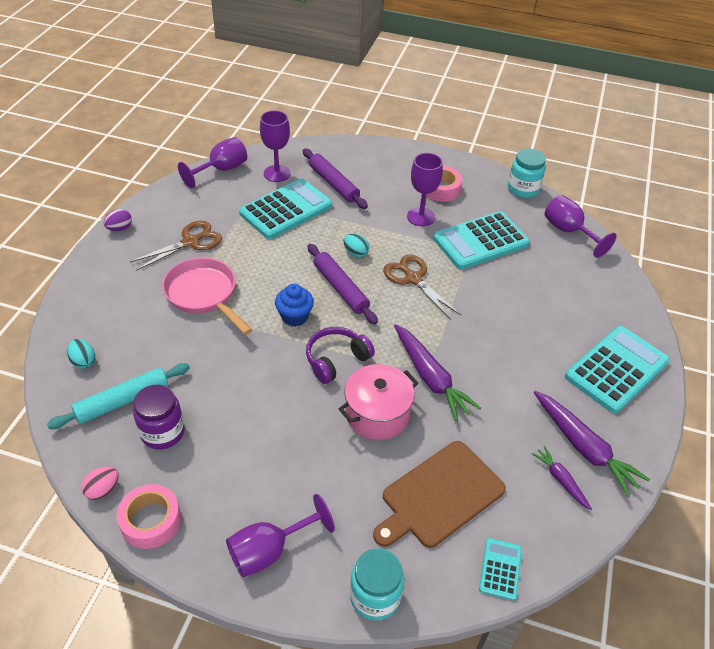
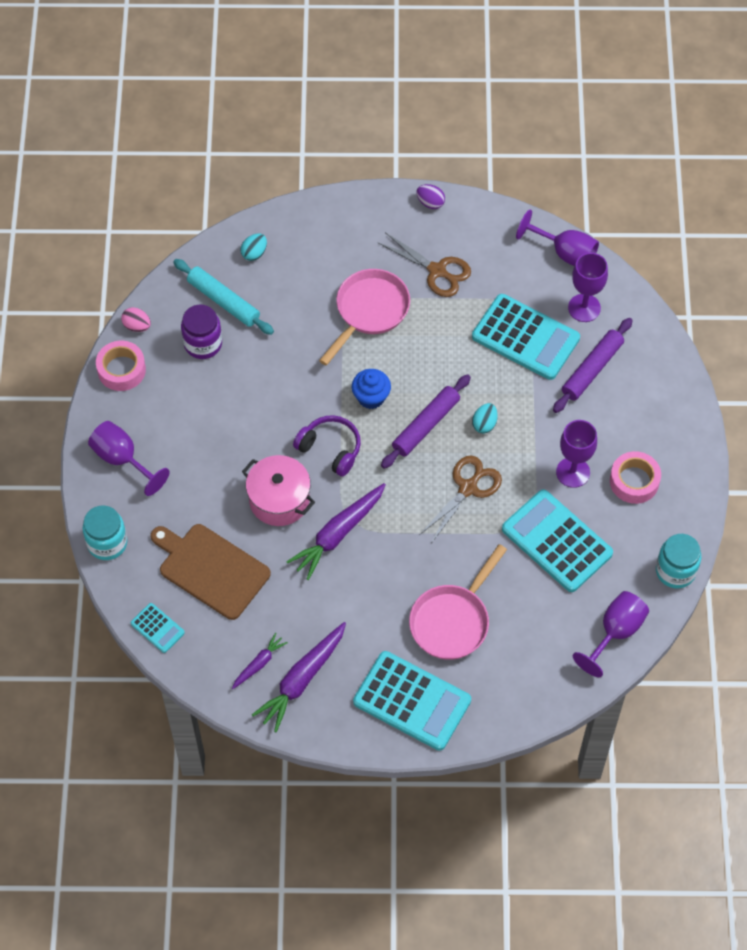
camera: 75 degrees right, 15 degrees up
turquoise calculator [479,538,522,601] -> turquoise calculator turned 45 degrees clockwise [131,603,185,653]
none -> pink pan [409,544,507,660]

